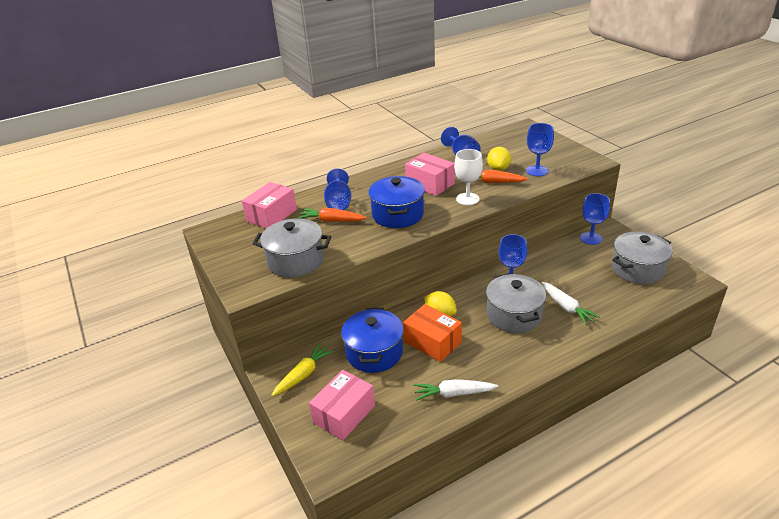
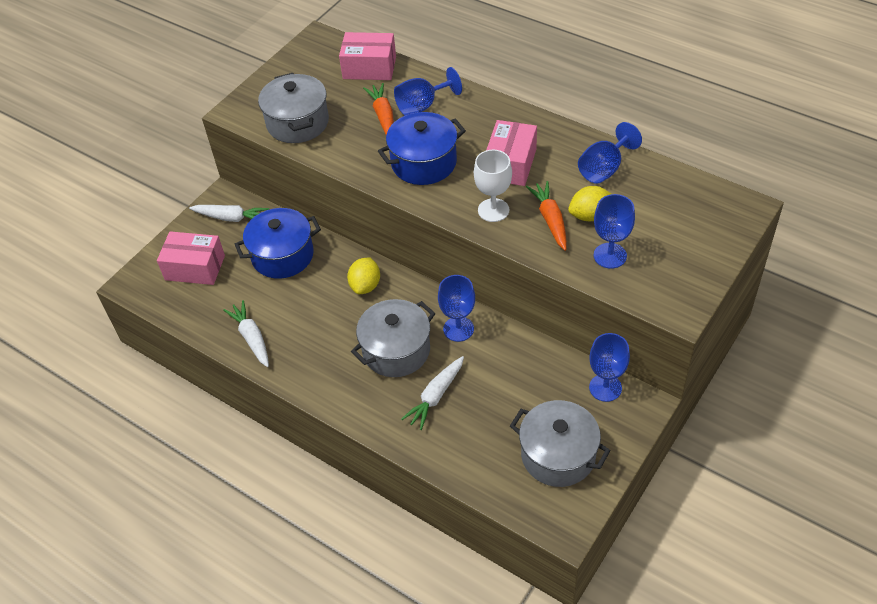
camera: 65 degrees right, 15 degrees up
yellow carrot [271,343,334,397] -> white carrot [189,205,269,222]
orange box [403,304,462,362] -> none

